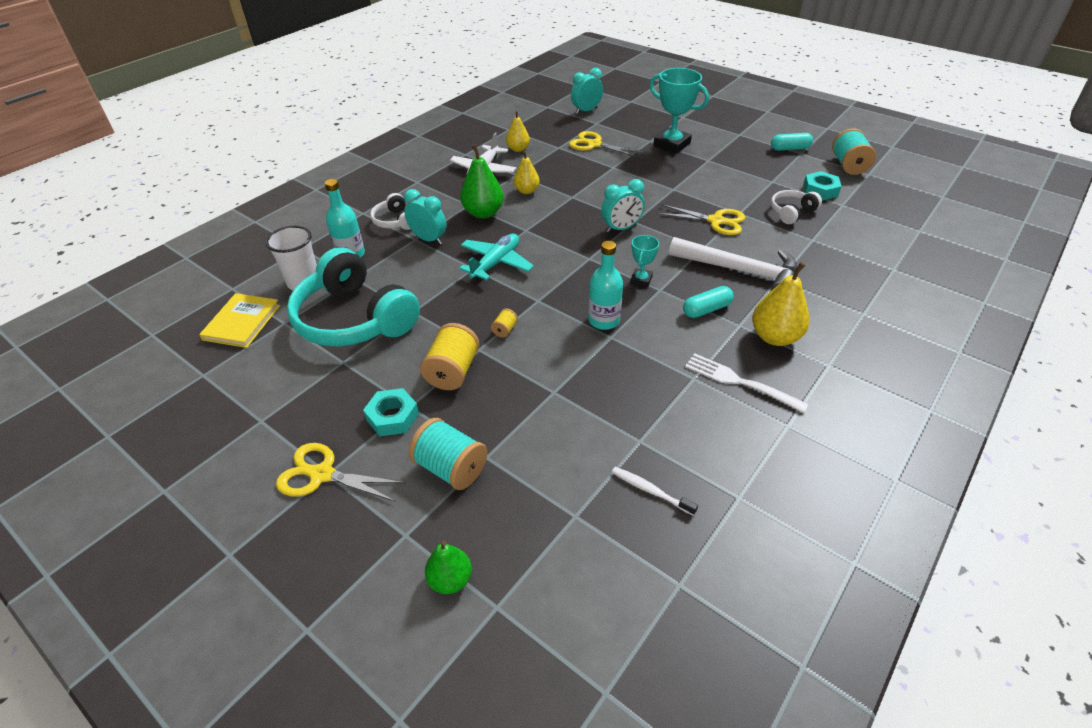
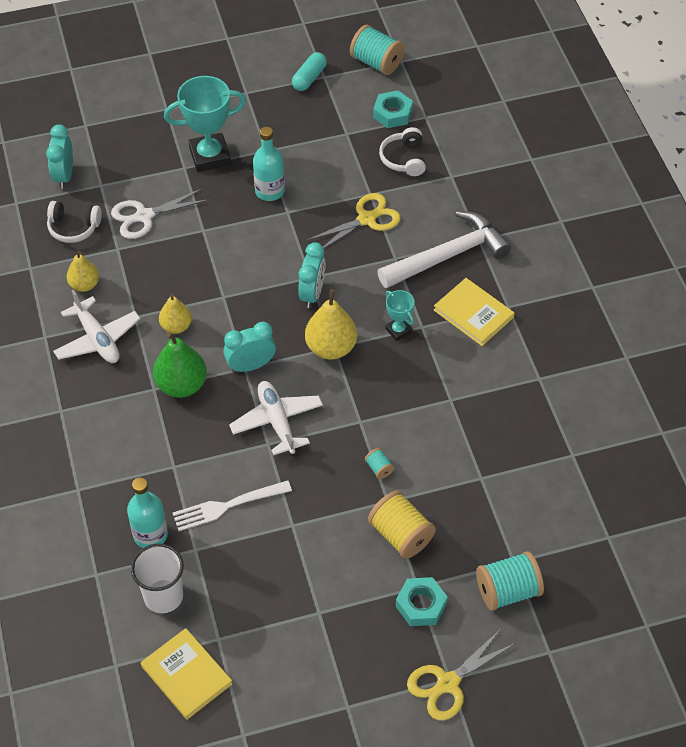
camera: 55 degrees left, 10 degrees up
turquoise headphones [287,247,420,347] -> none
white headphones [370,193,410,230] -> white headphones moved to [47,201,102,243]
turquoise clock [404,189,447,244] -> turquoise clock moved to [223,322,276,372]
green pear [425,540,472,594] -> none
turquoise plane [459,234,534,281] -> white plane [229,381,323,456]
yellow spool [491,309,518,338] -> turquoise spool [365,448,394,479]
yellow scissors [569,131,644,158] -> white scissors [111,188,209,239]
turquoise bottle [588,241,623,330] -> turquoise bottle moved to [253,127,285,201]
white toothbrush [612,467,698,516] -> none
turquoise capsule [683,286,734,318] -> yellow book [434,278,514,346]
white fork [685,353,809,413] -> white fork moved to [173,480,292,531]
yellow pear [752,262,809,346] -> yellow pear moved to [305,289,357,360]

